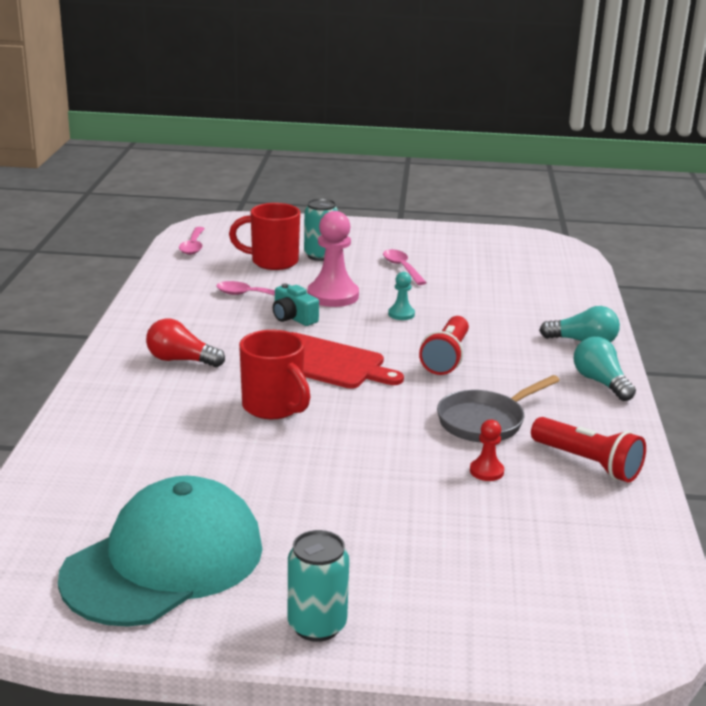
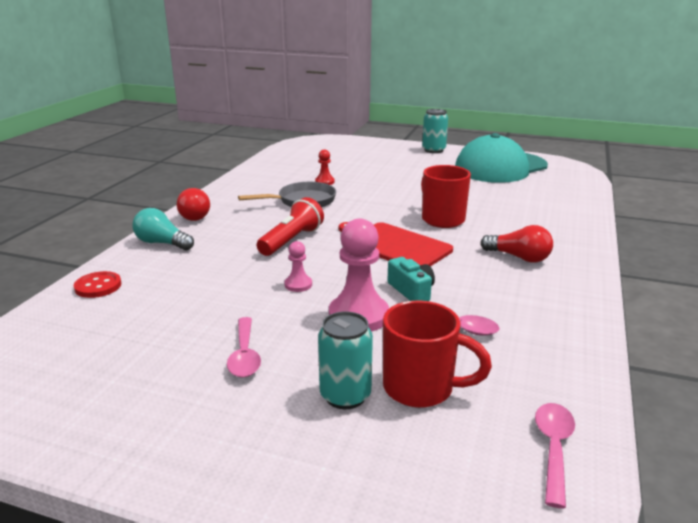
camera: 165 degrees left, 0 degrees up
turquoise pawn [388,272,415,320] -> pink pawn [284,241,312,292]
red flashlight [531,417,646,483] -> none
turquoise light bulb [574,337,636,401] -> red light bulb [177,188,210,221]
none -> red button [74,271,121,298]

